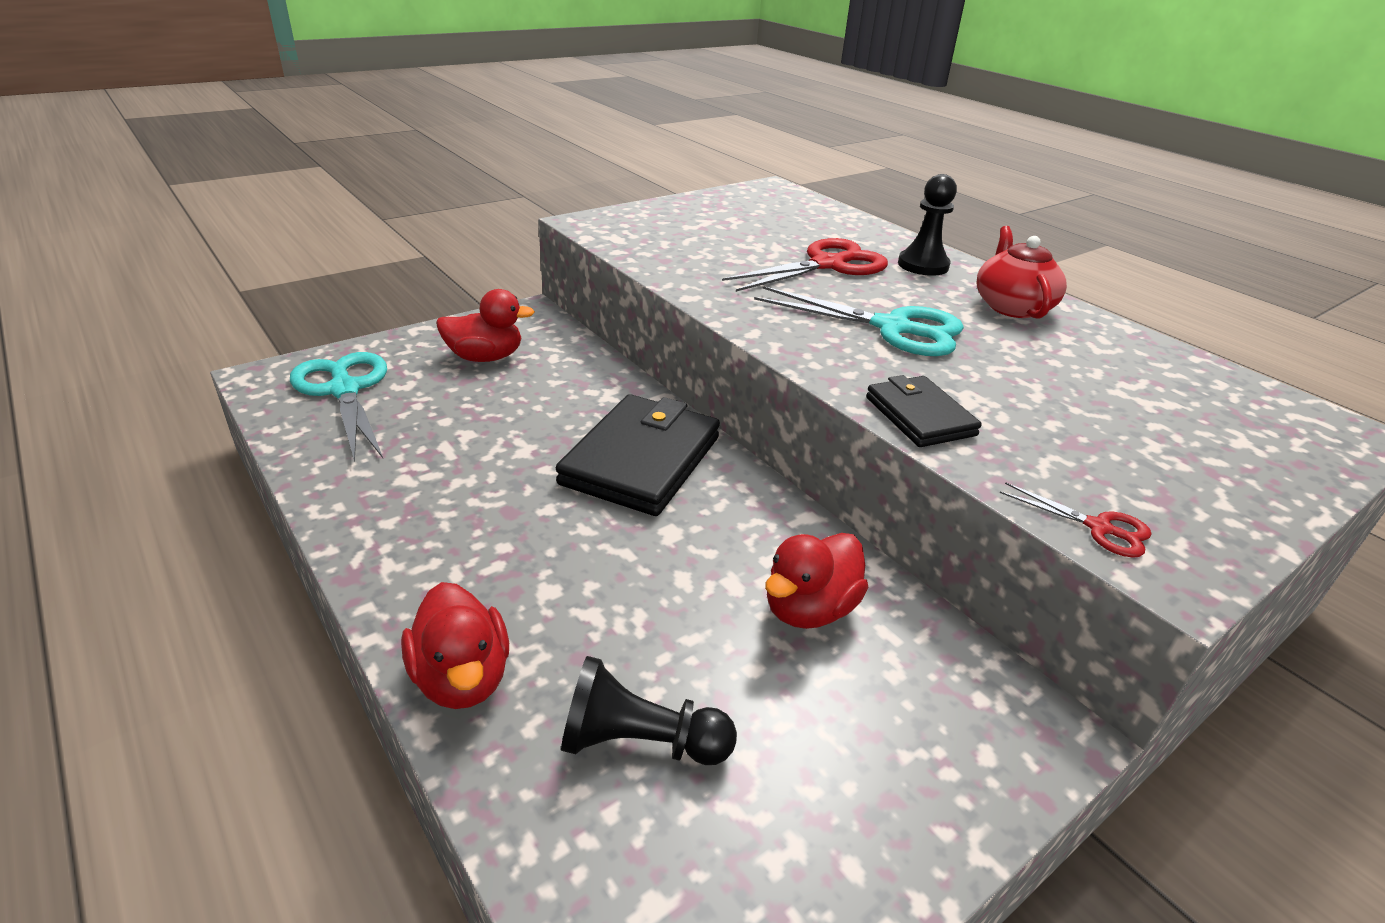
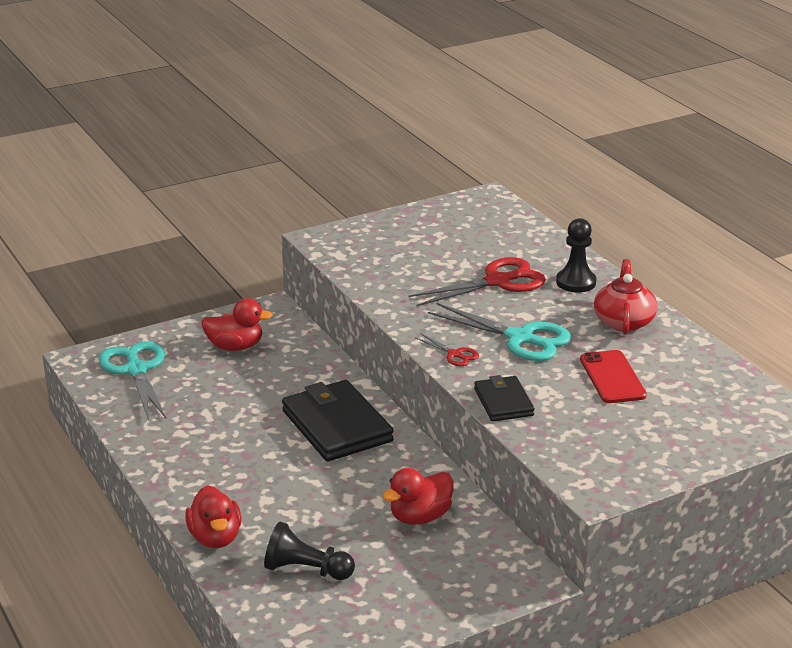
camera: 10 degrees right, 5 degrees down
black wallet [556,394,720,516] -> black wallet turned 60 degrees counterclockwise [282,380,394,461]
red scissors [1000,483,1152,558] -> red scissors moved to [415,333,479,366]
none -> red phone [580,350,647,403]

